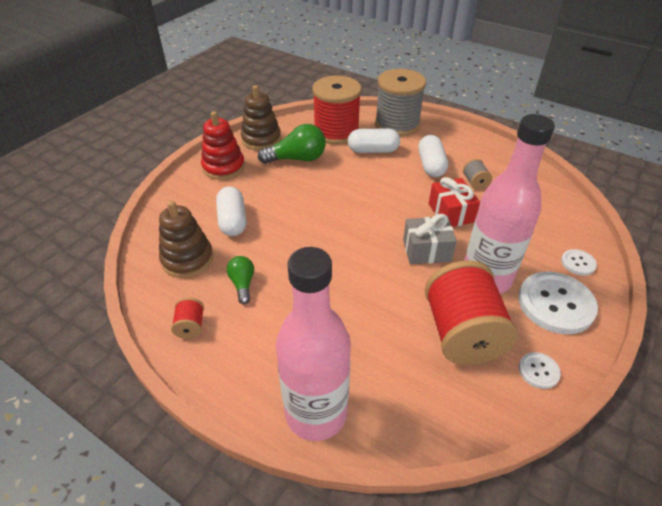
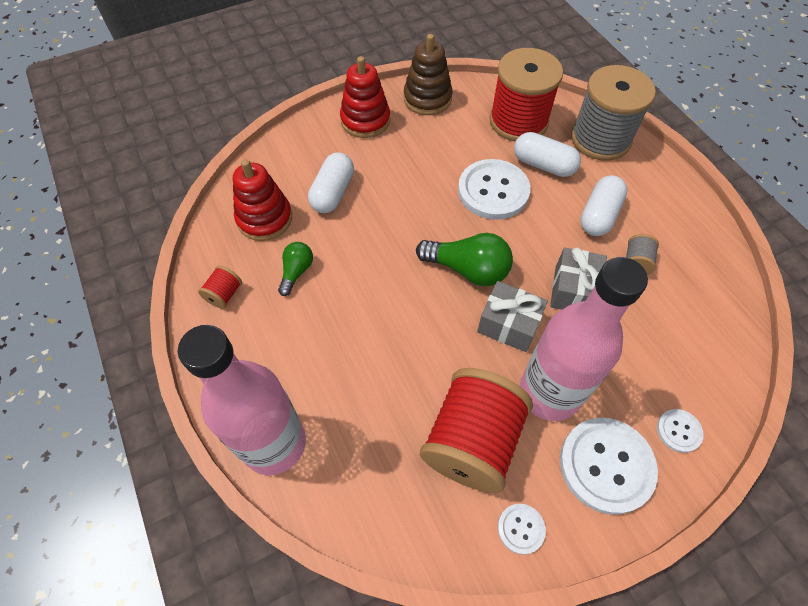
camera: 30 degrees right, 15 degrees up
brown stacking toy [159,200,213,278] -> red stacking toy [233,159,292,241]
green light bulb [258,124,326,164] -> green light bulb moved to [416,233,513,286]
red gift [429,177,480,227] -> grey gift [550,247,607,310]
none -> white button [458,159,530,220]

